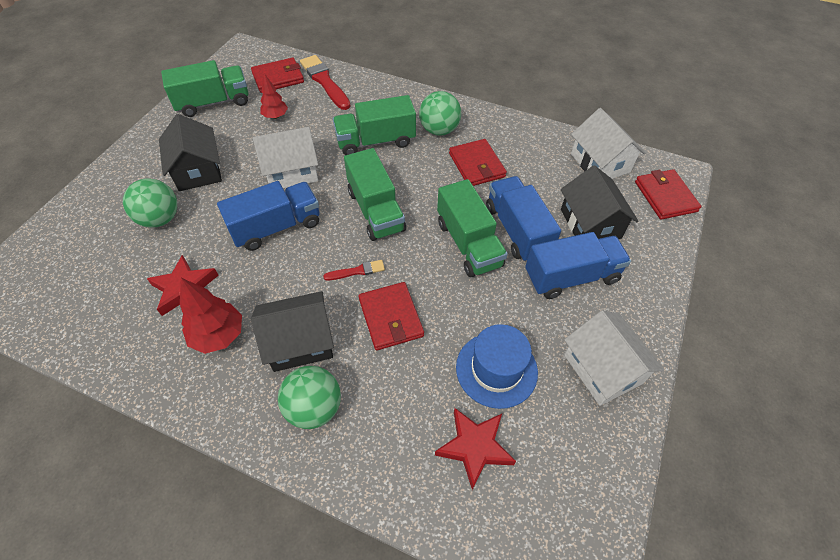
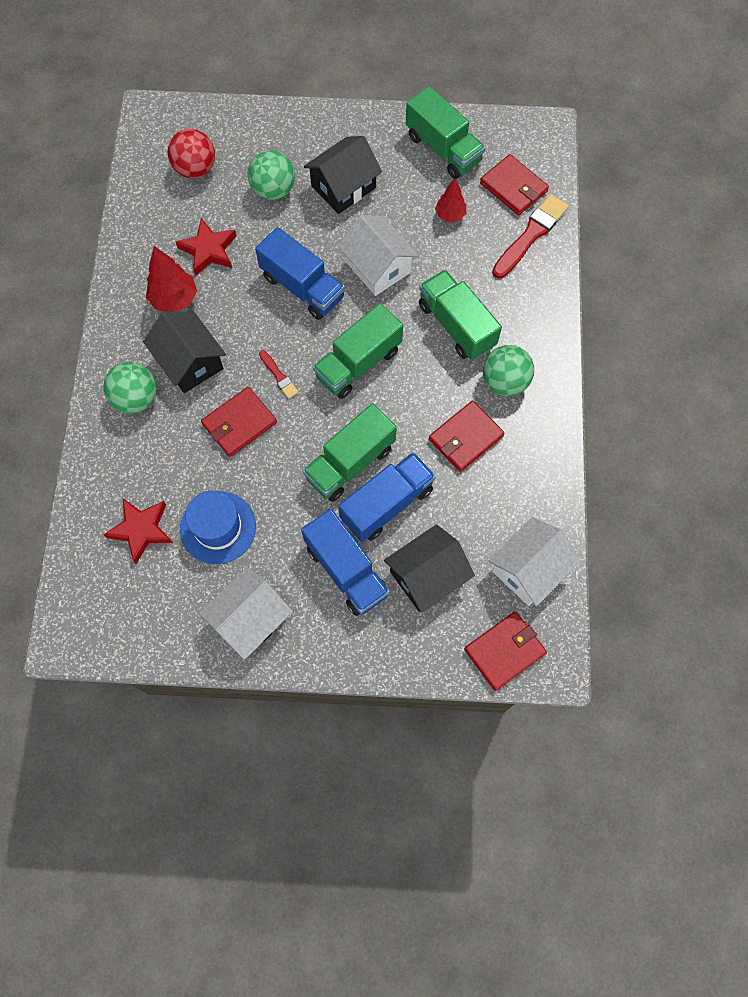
camera: 70 degrees right, 15 degrees up
none -> red ball [168,129,215,178]

